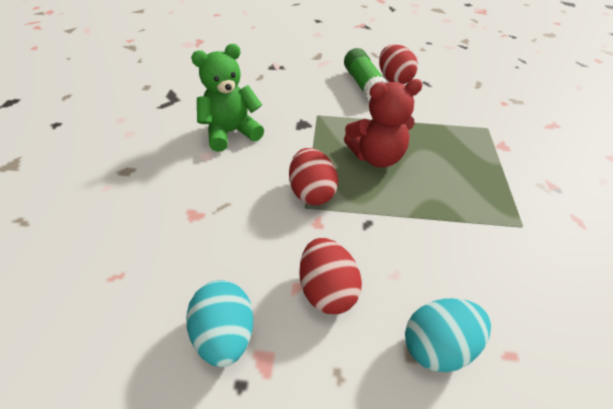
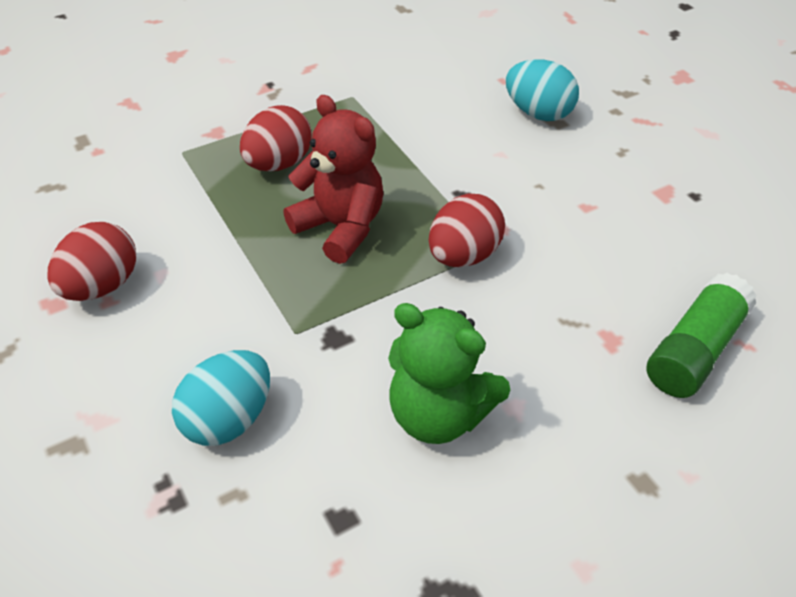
camera: 125 degrees left, 0 degrees up
turquoise egg [186,280,253,367] -> turquoise egg moved to [172,350,270,446]
red egg [299,238,362,314] -> red egg moved to [240,105,312,171]
green glue stick [344,48,388,101] -> green glue stick moved to [647,273,757,398]

